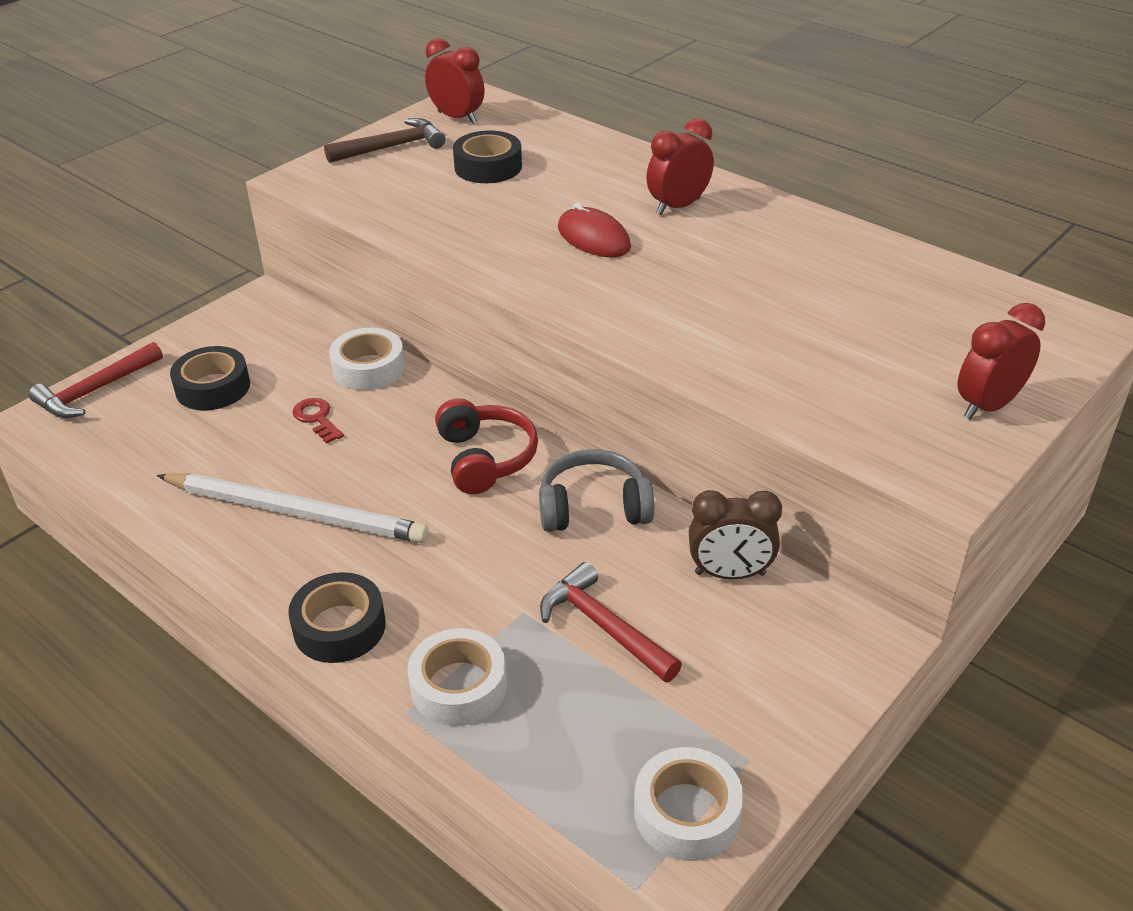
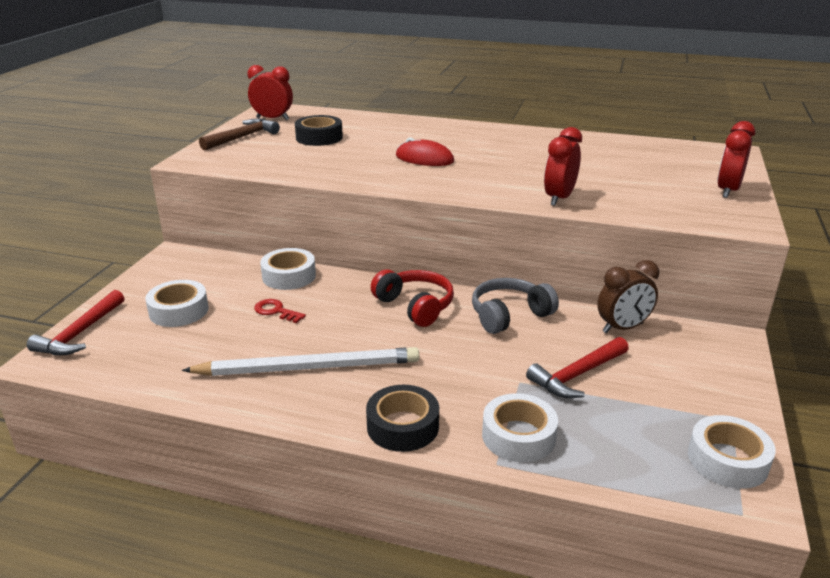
camera: 25 degrees left, 10 degrees down
black tape [170,346,250,411] -> white tape [145,280,209,327]
red hammer [540,562,682,682] -> red hammer turned 60 degrees counterclockwise [526,337,629,398]
red clock [646,118,714,215] -> red clock moved to [544,127,582,206]

